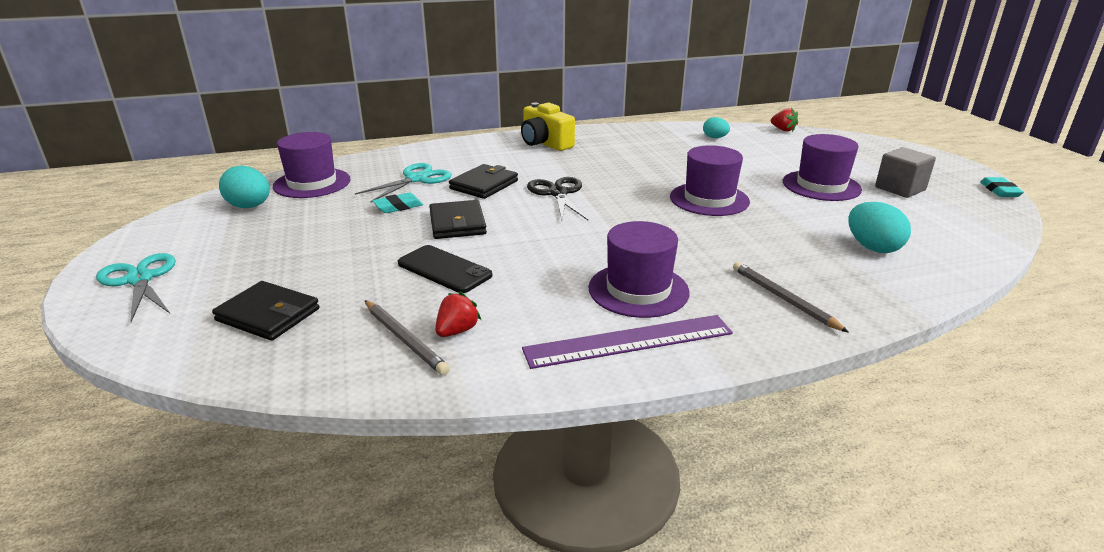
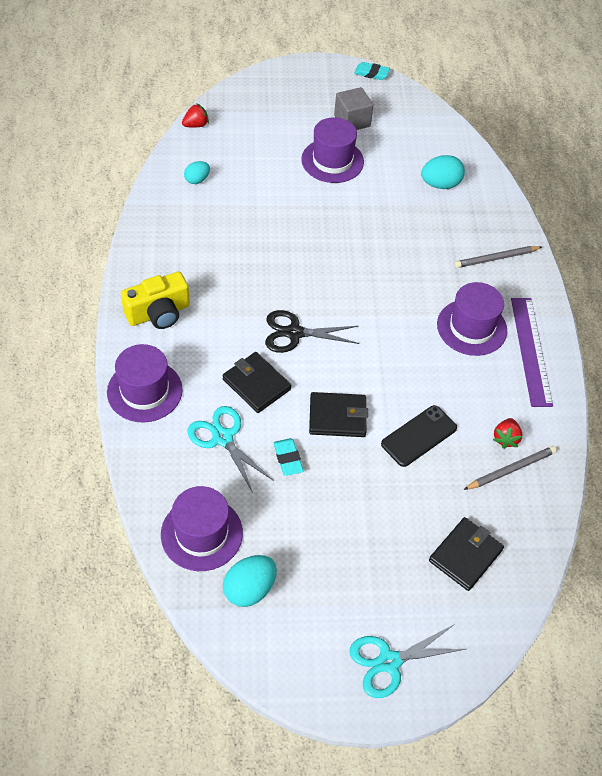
camera: 80 degrees left, 25 degrees up
red strawberry [435,291,481,337] -> red strawberry turned 120 degrees counterclockwise [493,418,523,449]
purple hat [670,145,750,216] -> purple hat moved to [107,344,183,422]

